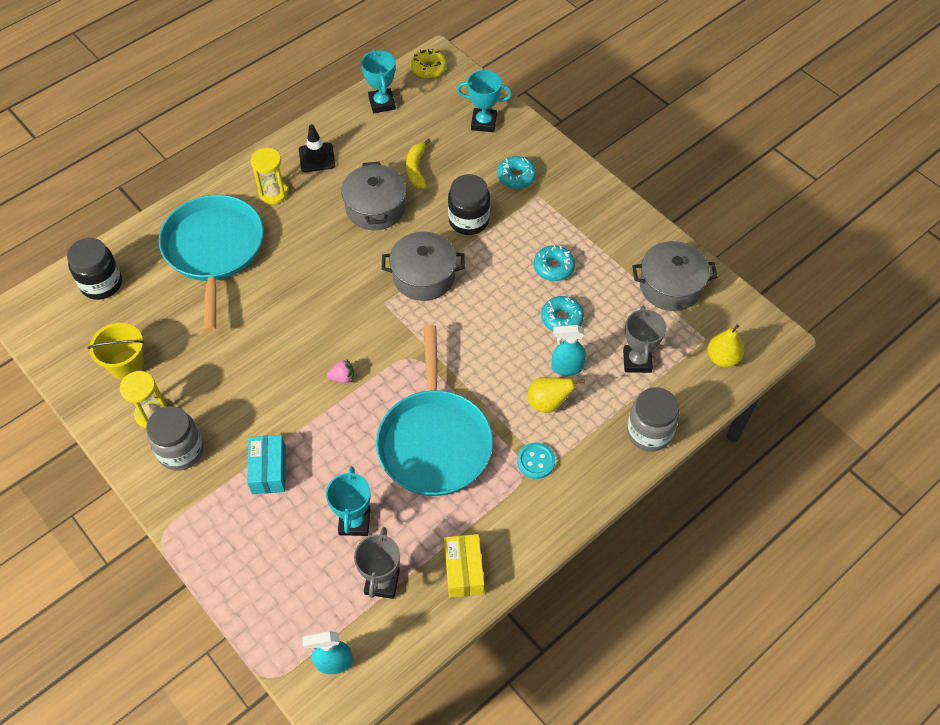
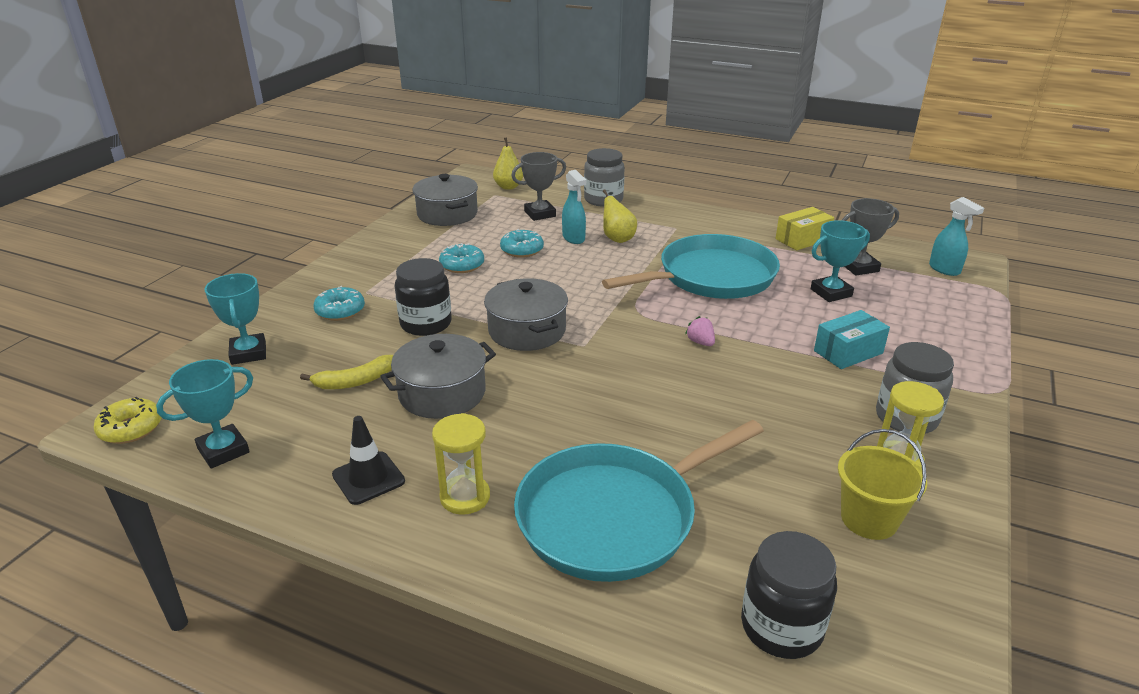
camera: 115 degrees left, 25 degrees down
turquoise button [517,442,555,479] -> none

